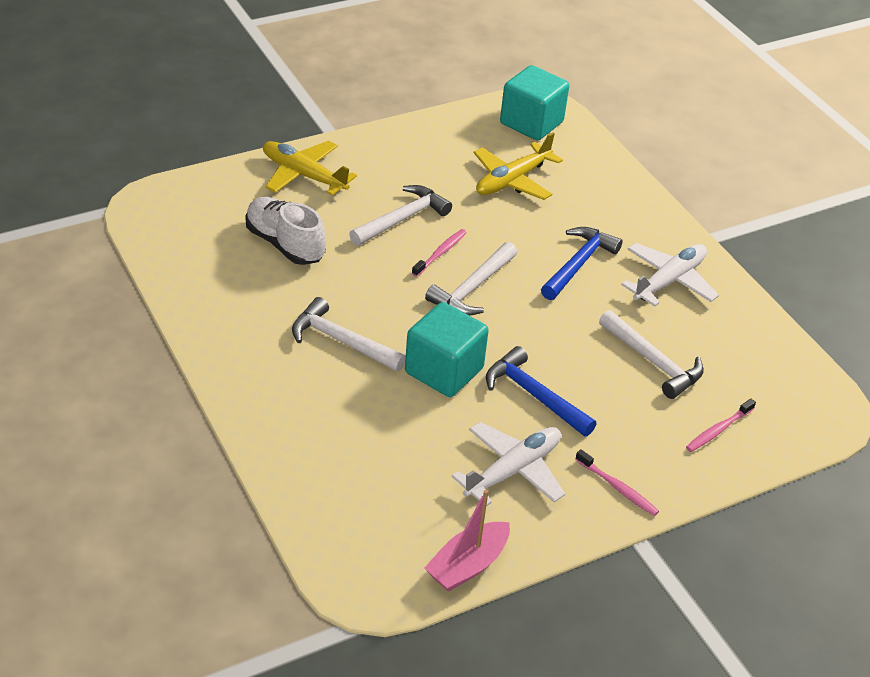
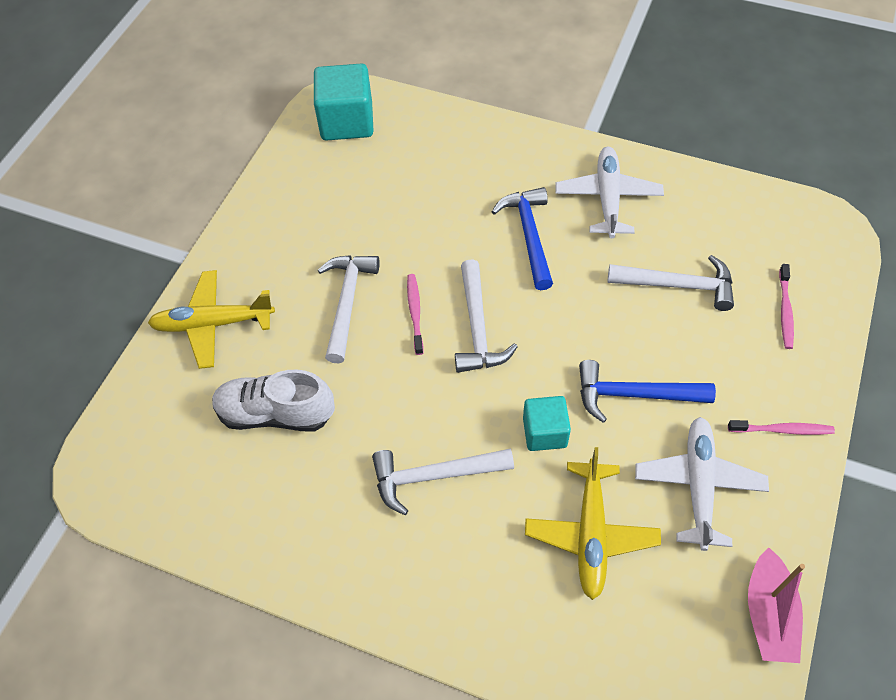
camera: 35 degrees left, 15 degrees up
turquoise cube [405,302,489,397] -> turquoise cube [523,396,571,451], size x0.61
yellow plane [474,132,563,200] -> yellow plane moved to [525,447,661,600]

